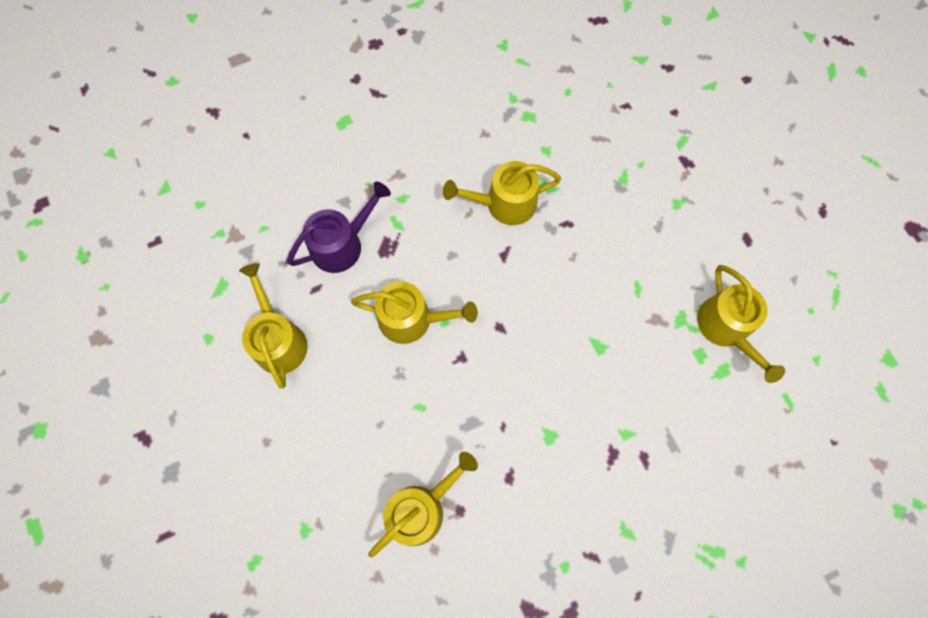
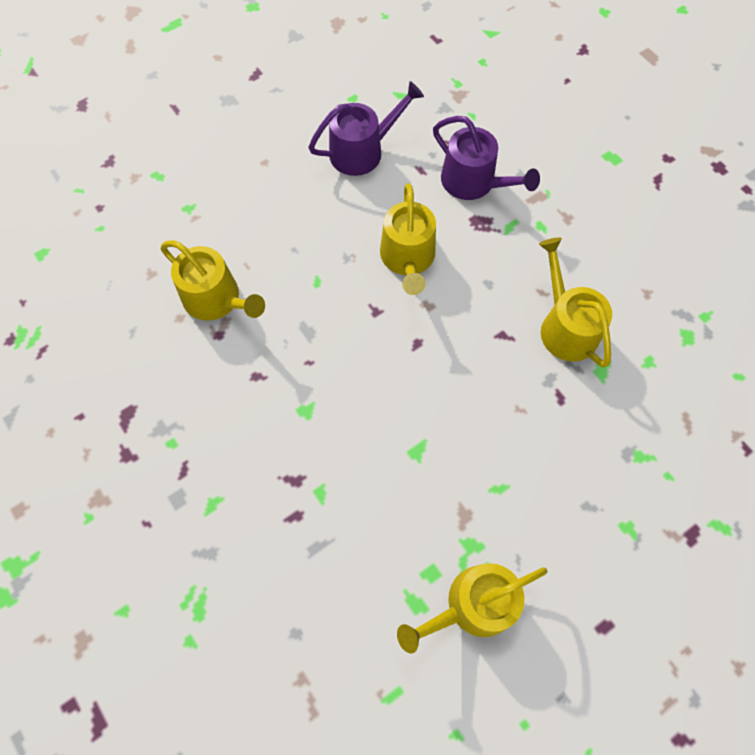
camera: 80 degrees right, 5 degrees down
yellow watering can [239,263,308,389] -> purple watering can [308,81,424,176]

